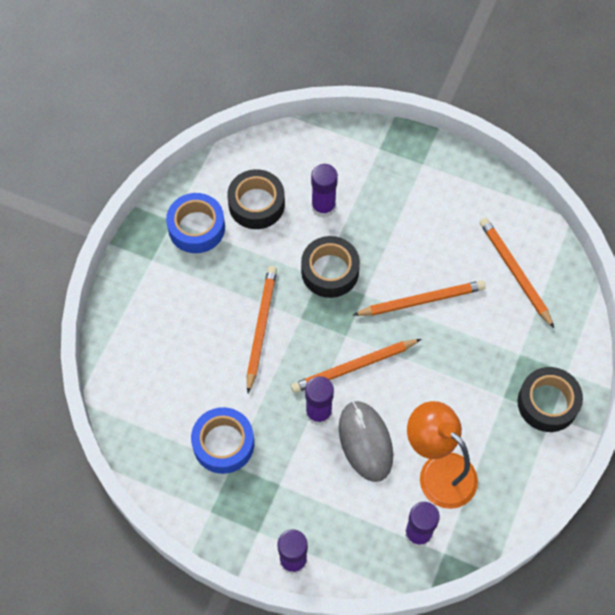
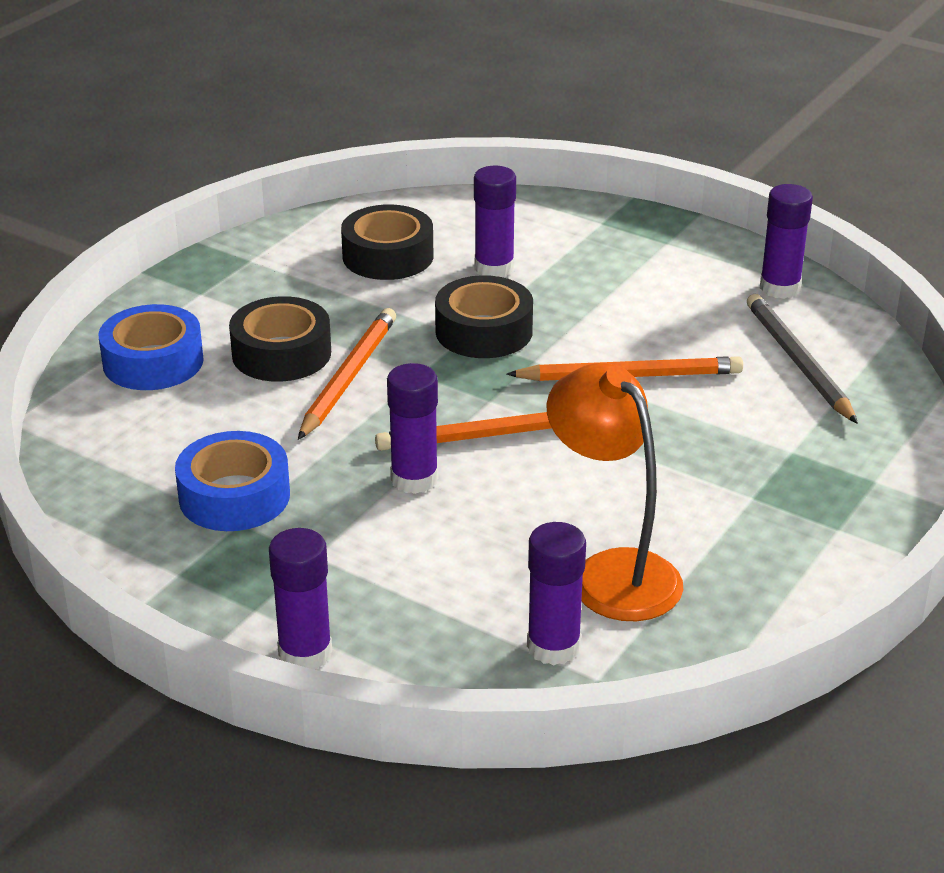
camera: 10 degrees right, 30 degrees down
blue tape [166,193,225,253] -> blue tape moved to [98,304,204,390]
grey mouse [339,401,393,482] -> none
orange pencil [479,217,554,328] -> grey pencil [747,294,858,424]
black tape [518,367,583,432] -> black tape moved to [229,296,331,382]
none -> purple glue stick [760,184,813,299]

